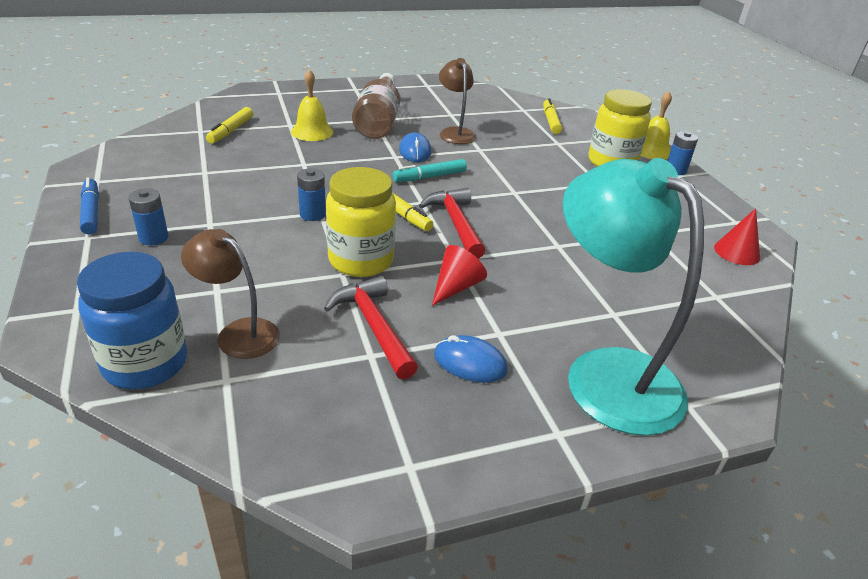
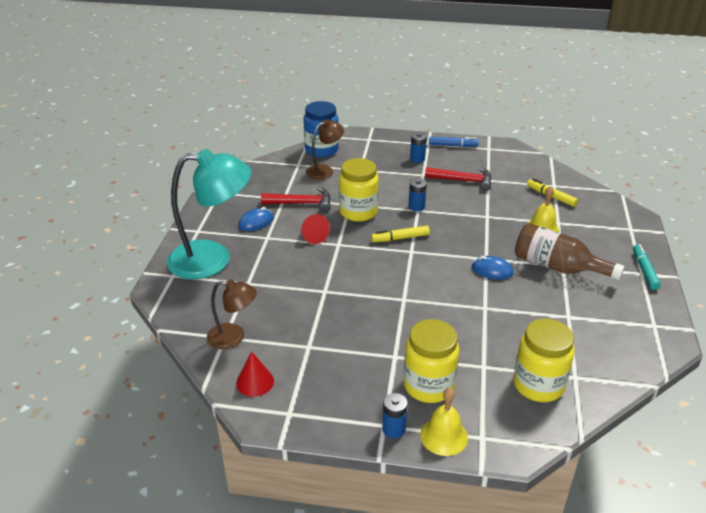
camera: 120 degrees right, 0 degrees up
turquoise marker [393,159,467,182] -> turquoise marker moved to [633,244,661,290]
red hammer [419,188,485,259] -> red hammer moved to [425,167,492,191]
brown lamp [439,58,476,144] -> brown lamp moved to [207,279,257,349]
yellow marker [543,98,562,134] -> yellow jar [513,319,575,402]

